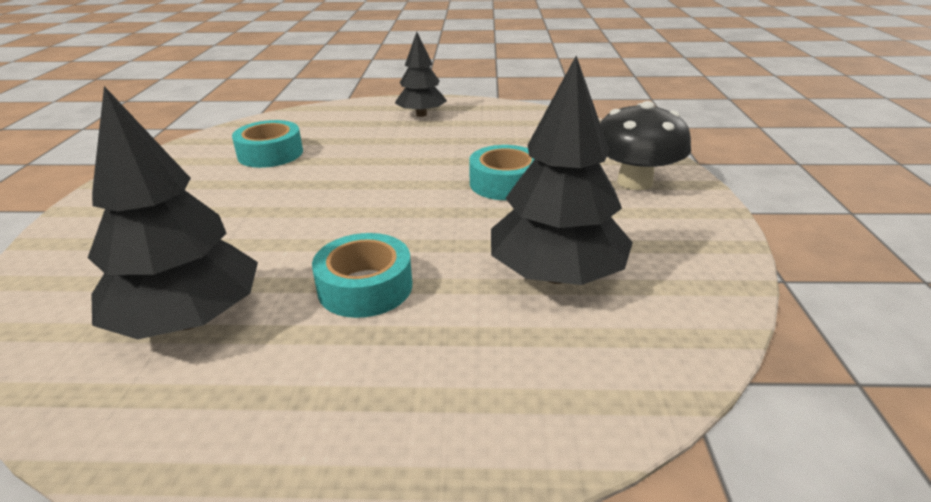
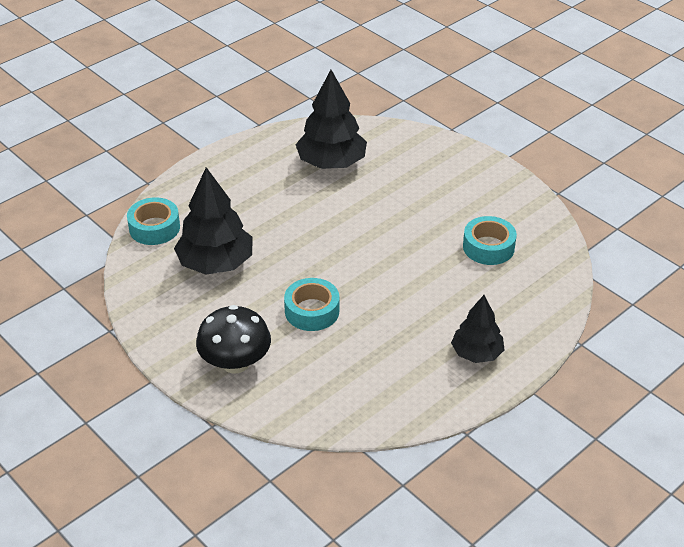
camera: 135 degrees right, 10 degrees up
turquoise tape [312,233,412,318] -> turquoise tape moved to [127,197,180,245]

